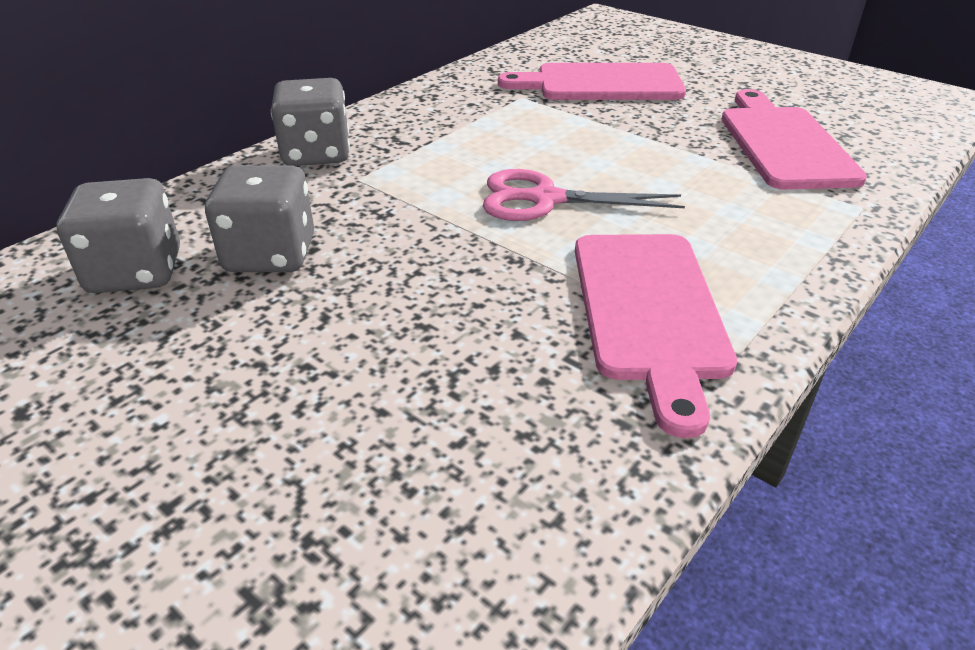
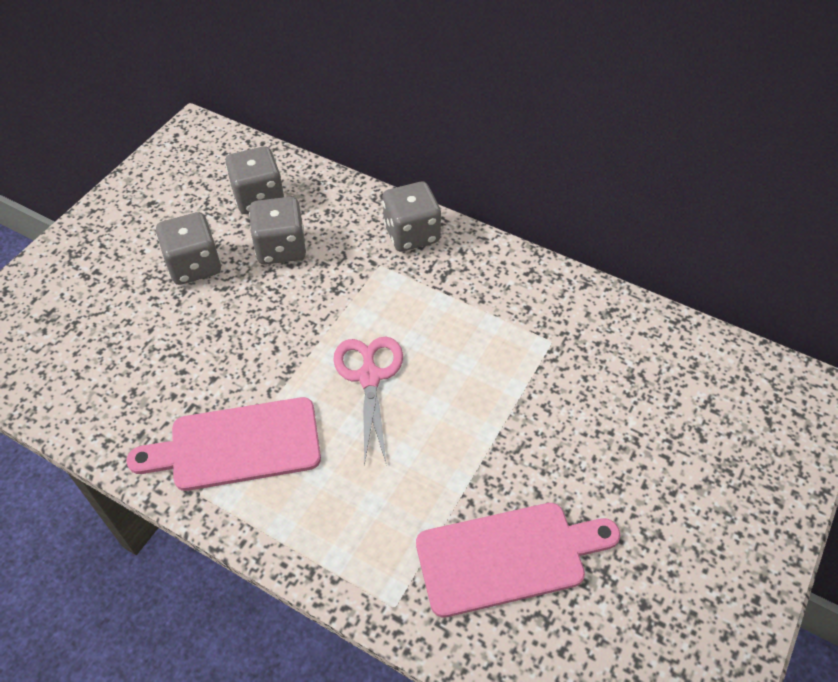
camera: 80 degrees right, 15 degrees up
pink cutting board [498,63,686,100] -> none
none -> grey dice [156,212,221,285]

